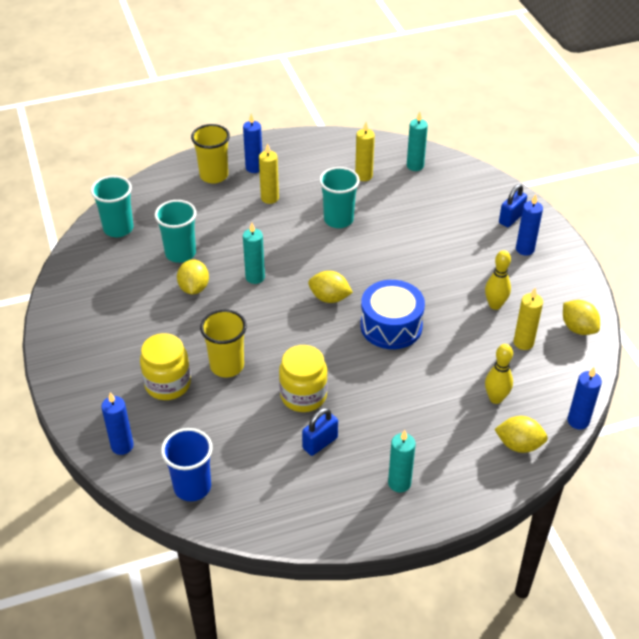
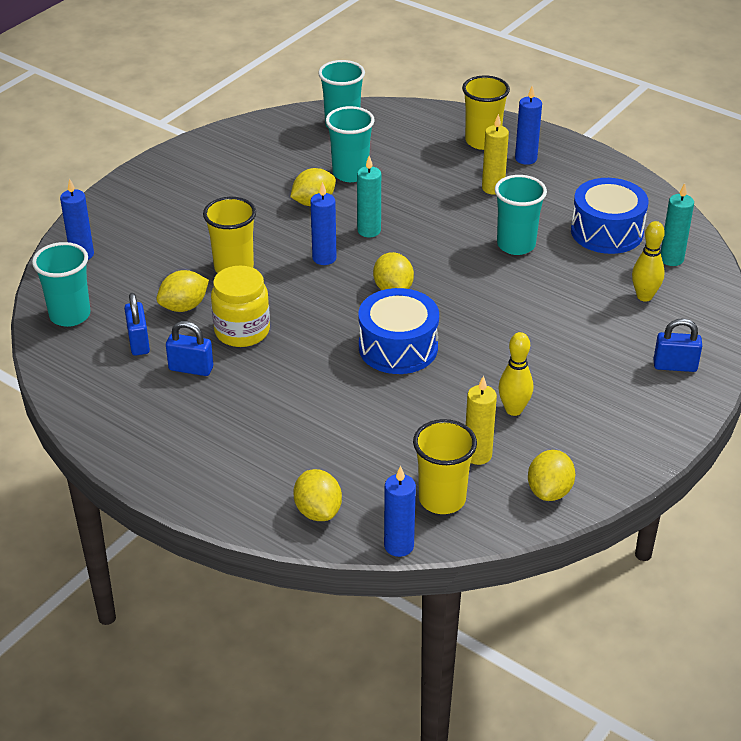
camera: 55 degrees right, 5 degrees down
yellow jar [140,333,191,400] -> none
blue cup [161,428,213,501] -> turquoise cup [32,242,91,327]
yellow candle [355,122,375,181] -> blue drum [571,178,648,254]
turquoise candle [388,430,416,492] -> none
yellow bowling pin [485,344,513,404] -> yellow bowling pin moved to [632,221,665,302]
blue candle [516,194,543,256] -> blue candle moved to [310,182,337,265]
none -> blue padlock [124,293,150,356]
none -> yellow lemon [156,270,209,312]
none -> yellow cup [413,419,477,514]

